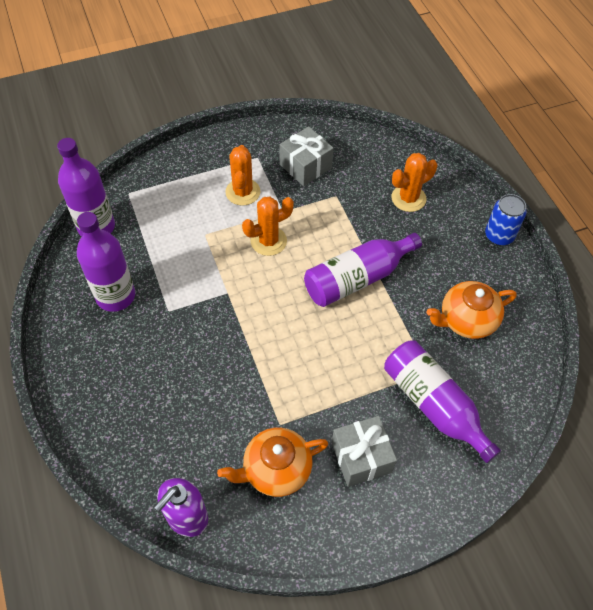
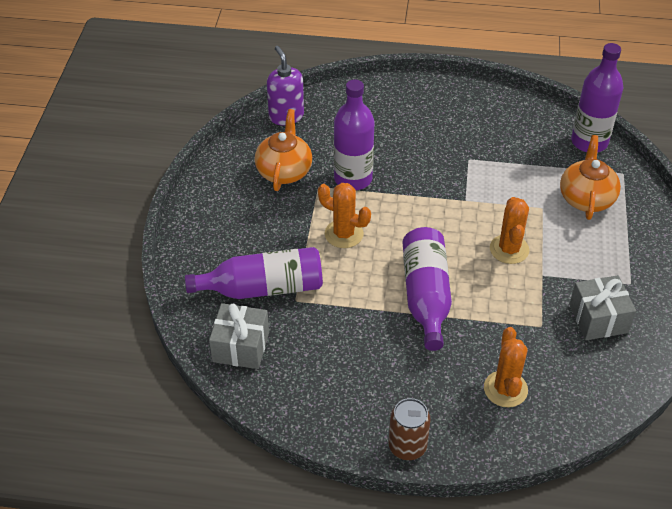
camera: 120 degrees right, 10 degrees down
purple bottle [77,212,135,312] -> purple bottle moved to [334,79,375,190]
orange cactus [225,145,261,206] -> orange cactus moved to [318,183,371,248]
grey gift [332,416,397,487] -> grey gift moved to [209,303,269,369]
orange teapot [427,281,517,339] -> orange teapot moved to [560,135,621,220]
blue can [485,194,526,246] -> brown can [388,398,431,460]

